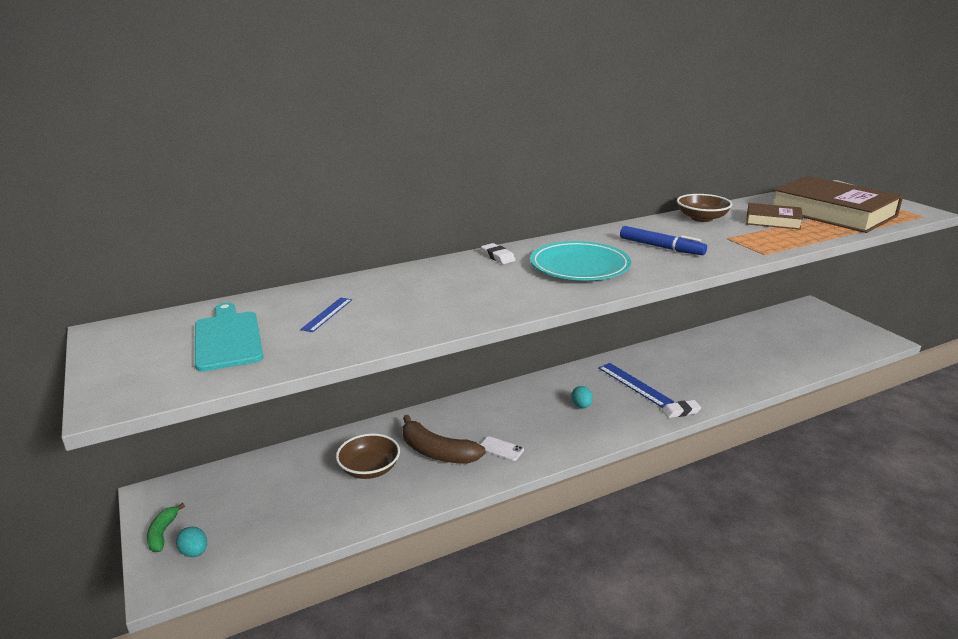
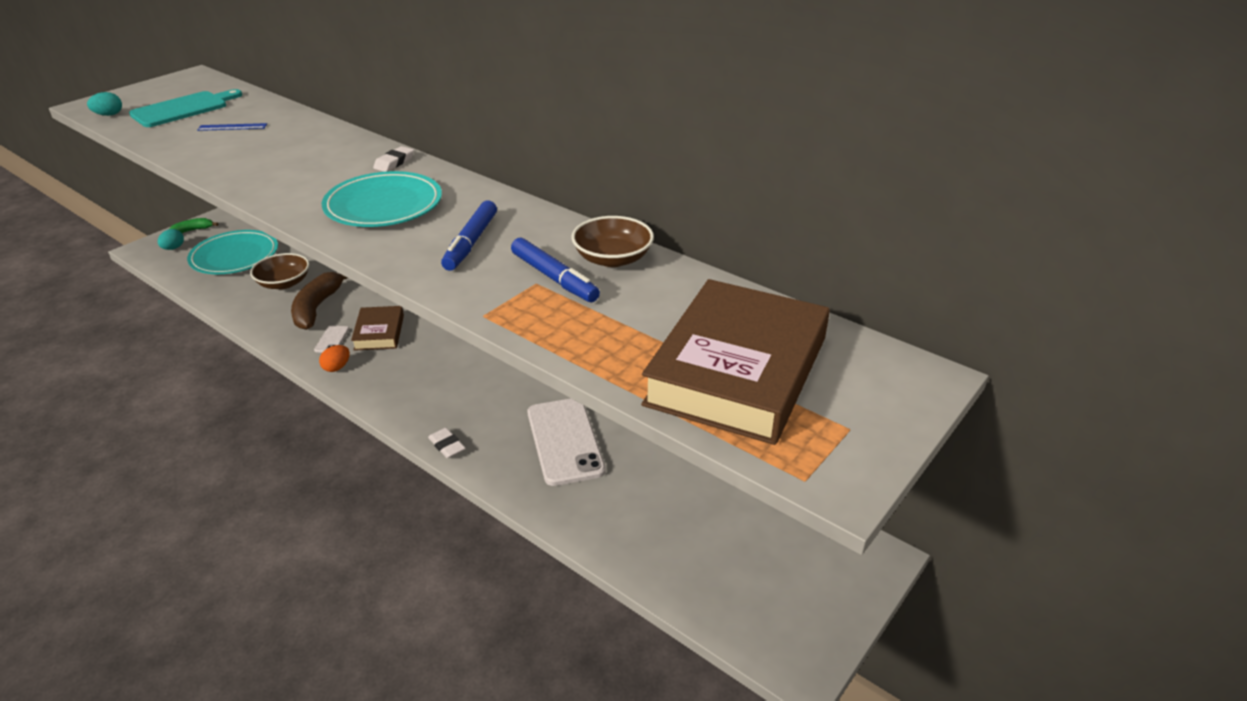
camera: 65 degrees right, 10 degrees up
turquoise egg [571,386,593,408] -> turquoise egg moved to [87,92,122,116]
blue ruler [598,363,674,408] -> none
brown book [746,203,803,230] -> brown book moved to [351,306,404,351]
none -> turquoise plate [187,230,278,274]
none -> orange egg [319,345,350,372]
none -> blue marker [511,238,600,302]
none -> white phone [527,399,606,486]

